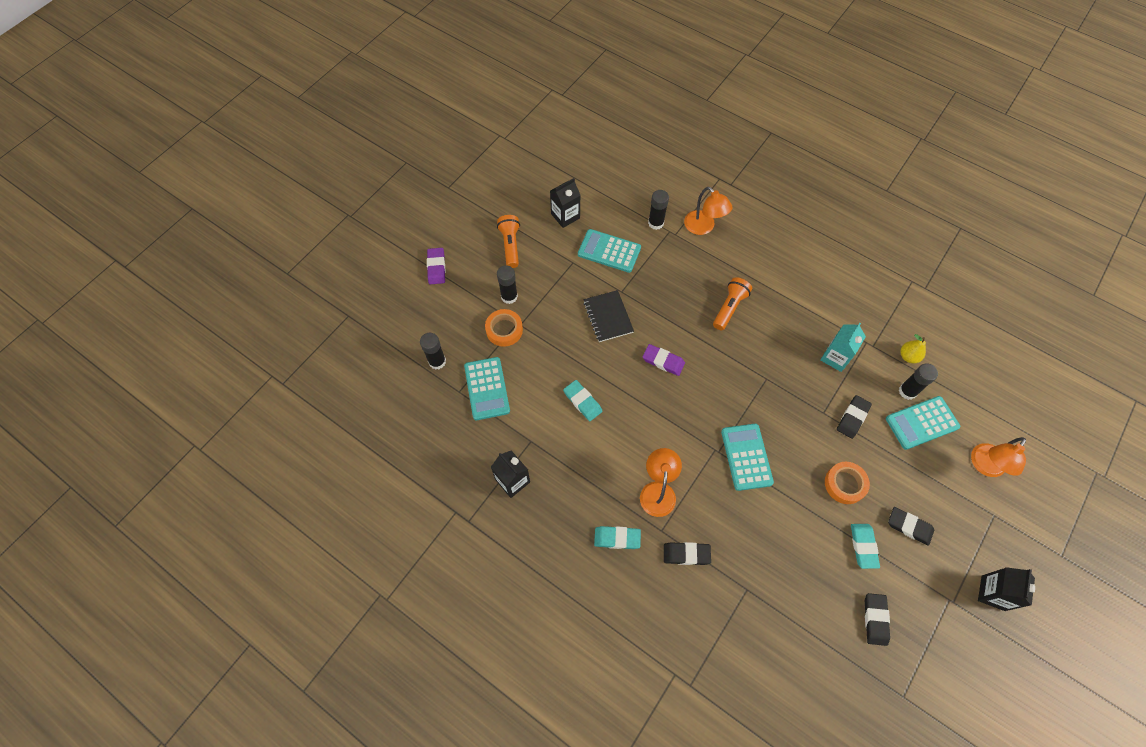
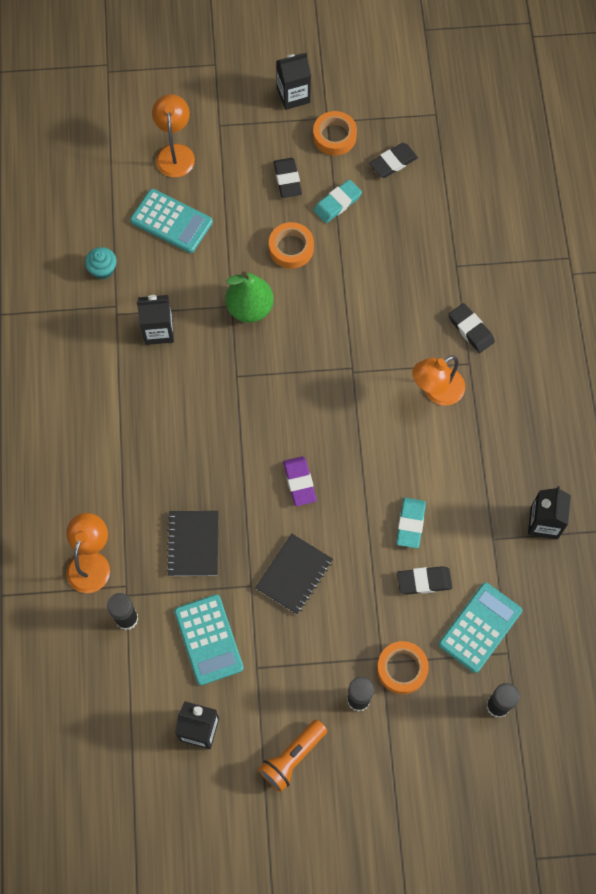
camera: 130 degrees left, 5 degrees up
purple eraser [427,248,445,284] -> none
turquoise eraser [594,526,641,549] -> none
orange flashlight [713,277,752,330] -> none
turquoise calculator [721,424,774,491] -> none
turquoise carton [820,323,866,372] -> black carton [137,295,174,345]
black eraser [837,395,872,439] -> black eraser moved to [397,566,452,595]
black glue stick [899,364,938,400] -> none
yellow pear [900,334,926,363] -> turquoise cupcake [85,247,117,279]
orange lamp [971,437,1026,477] -> orange lamp turned 90 degrees counterclockwise [152,94,195,178]
none -> black notebook [166,511,218,576]
none -> green pear [225,271,274,323]
none -> orange tape [313,111,357,156]

